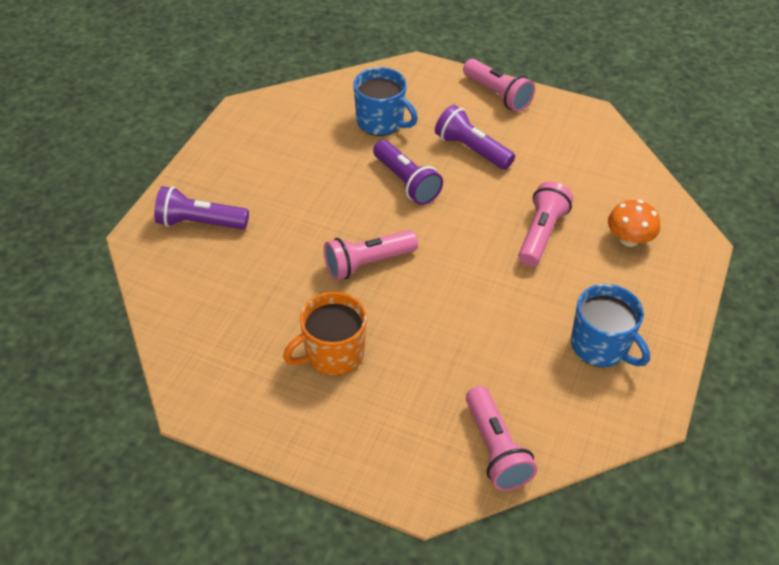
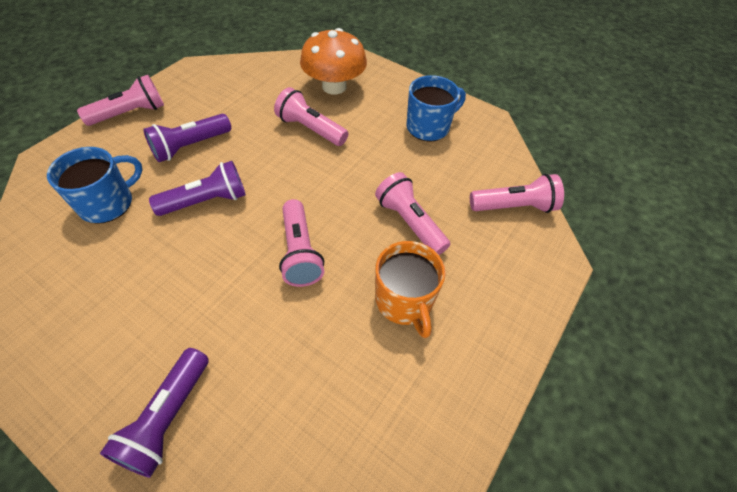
camera: 80 degrees left, 5 degrees up
orange mushroom [608,200,660,247] -> orange mushroom [300,28,367,94], size x1.63
none -> pink flashlight [375,172,450,255]

